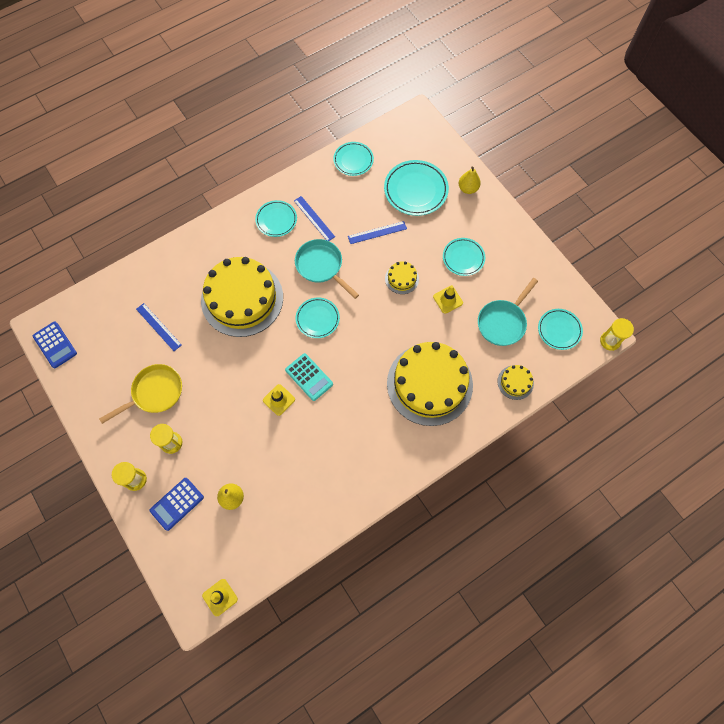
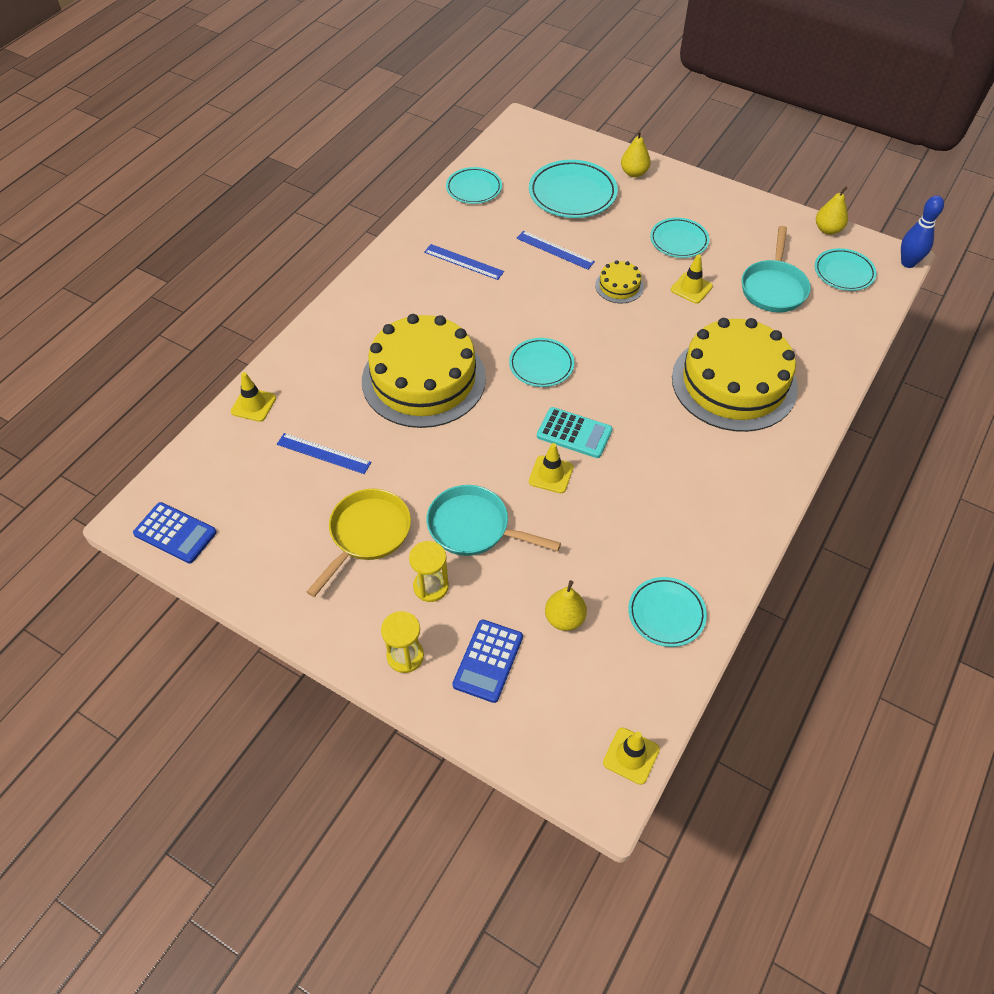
camera: 25 degrees left, 15 degrees down
turquoise plate [255,200,297,237] -> turquoise plate moved to [628,577,707,647]
turquoise pan [295,239,359,299] -> turquoise pan moved to [427,485,561,556]
blue ruler [348,221,407,244] -> blue ruler turned 75 degrees clockwise [517,231,595,270]
yellow cake [498,365,534,400] -> none
yellow hourglass [600,318,634,351] -> blue bowling pin [901,195,944,268]
none -> yellow traffic cone [231,372,276,422]
none -> yellow pear [816,186,848,235]

